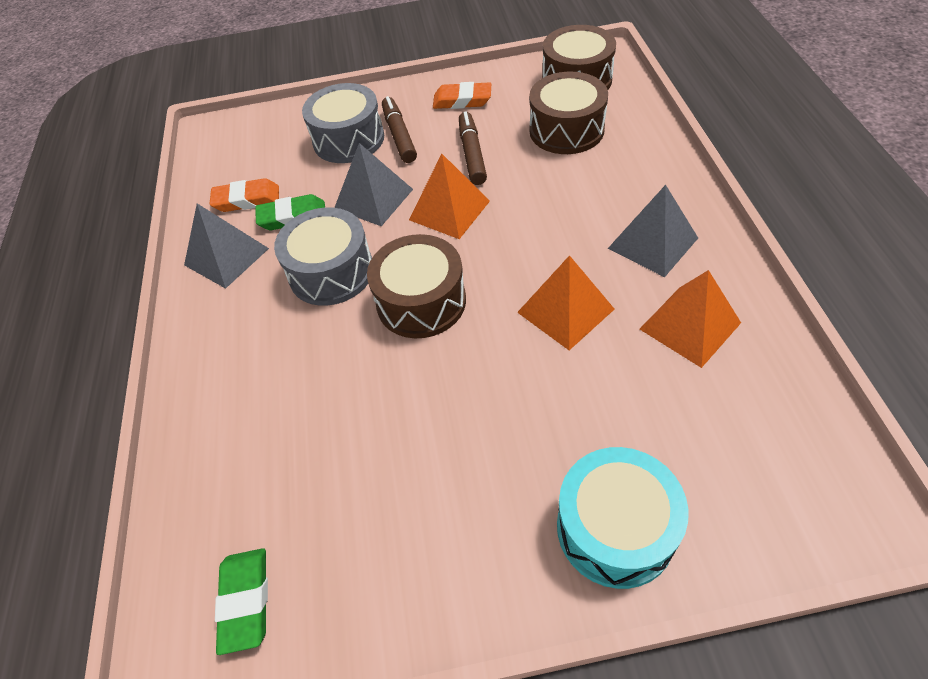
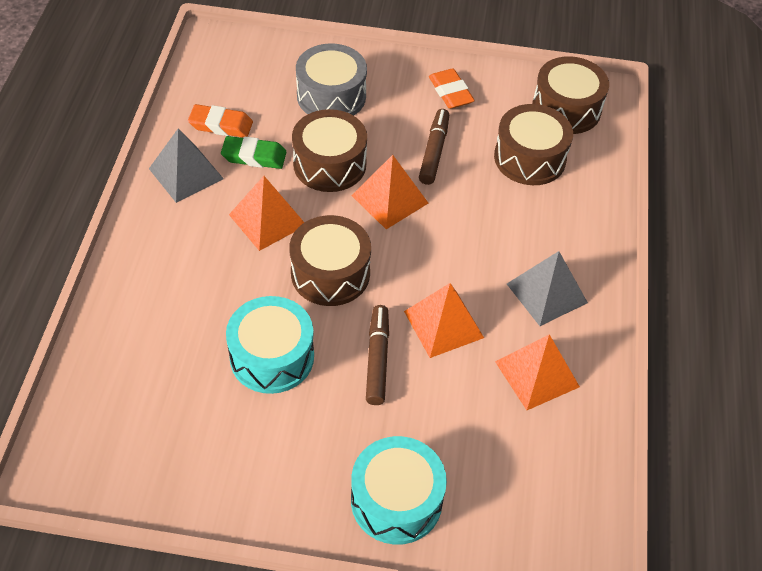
camera: 10 degrees right, 0 degrees up
green eraser [215,548,268,655] -> none
grey drum [274,207,372,306] -> orange pyramid [229,176,304,251]
grey pyramid [334,143,413,226] -> brown drum [292,109,367,192]
brown marker [382,96,417,163] -> brown marker moved to [366,305,389,405]
orange eraser [433,82,491,109] -> orange eraser turned 45 degrees clockwise [429,69,475,109]
none -> turquoise drum [226,296,314,394]

